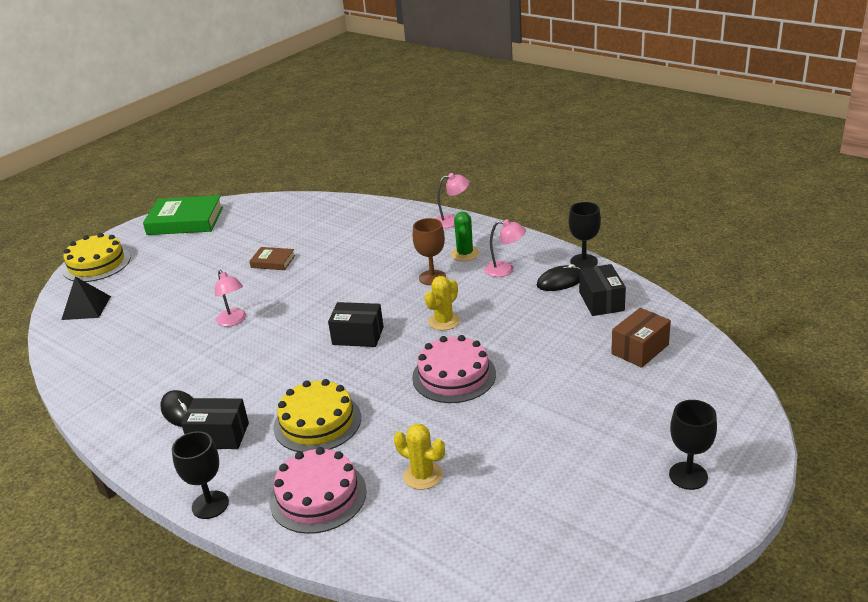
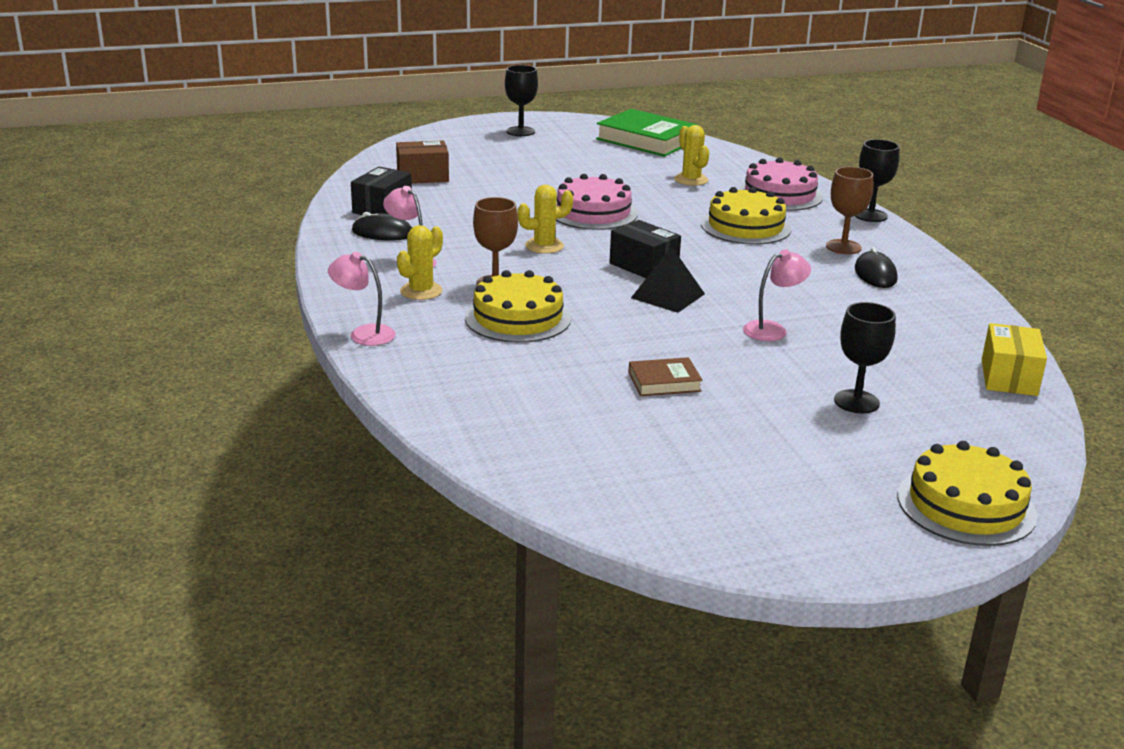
camera: 150 degrees left, 5 degrees down
black pyramid [61,276,111,320] -> black pyramid moved to [631,247,705,313]
green book [143,195,223,235] -> green book moved to [596,109,698,157]
black box [181,398,249,449] -> brown goblet [826,167,873,254]
pink lamp [215,270,246,327] -> pink lamp turned 60 degrees clockwise [743,249,811,341]
brown book [249,247,295,270] -> brown book turned 60 degrees counterclockwise [628,357,703,396]
green cactus [451,212,479,261] -> yellow cactus [397,225,443,300]
black goblet [568,202,601,269] -> black goblet moved to [834,302,896,413]
none -> yellow cake [465,270,571,343]
none -> yellow box [982,323,1047,396]

